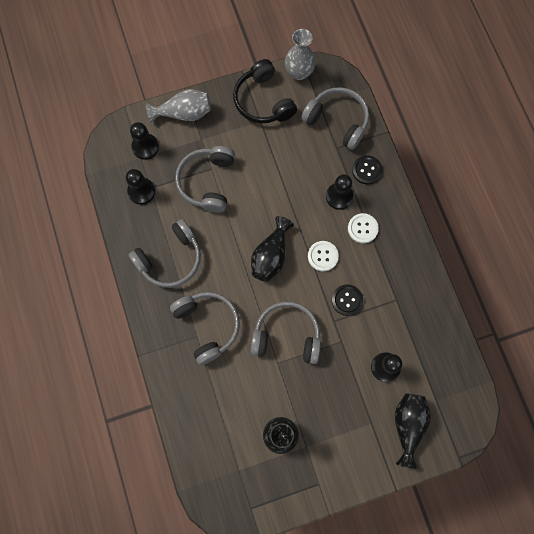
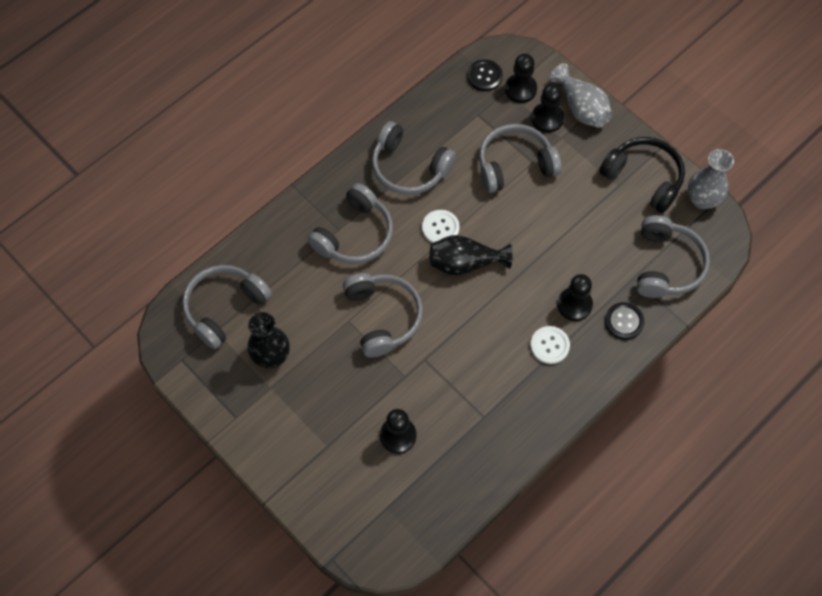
camera: 65 degrees right, 10 degrees down
black pawn [126,169,155,205] -> black pawn moved to [531,83,564,133]
black headphones [233,59,297,123] -> black headphones turned 90 degrees clockwise [599,137,685,213]
white button [308,241,339,271] -> white button moved to [422,210,460,243]
black button [332,284,363,316] -> black button moved to [467,60,503,91]
black vase [395,393,431,468] -> none
none -> grey headphones [182,265,272,349]

